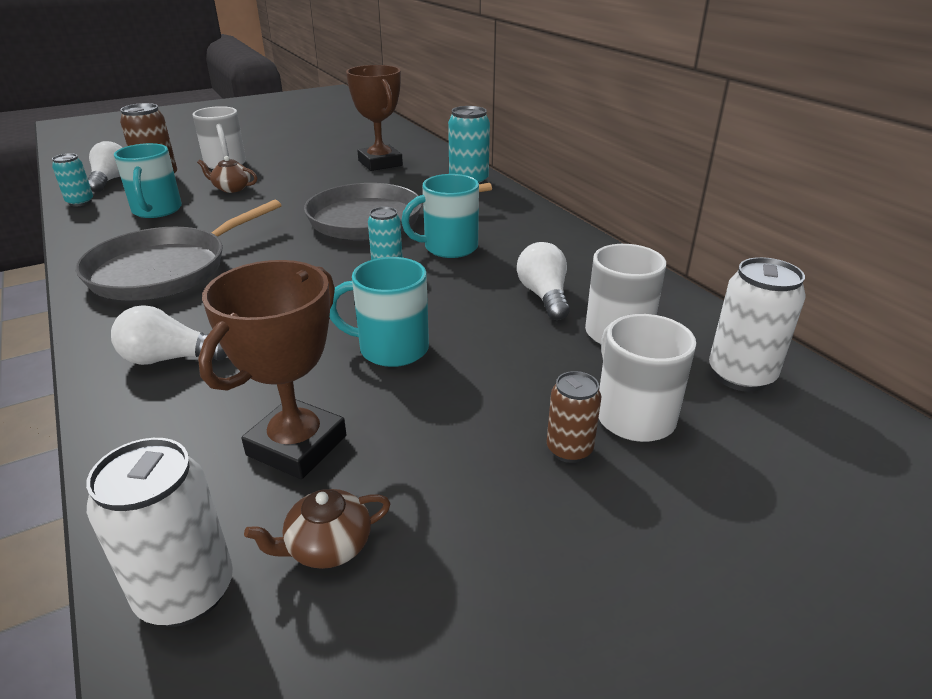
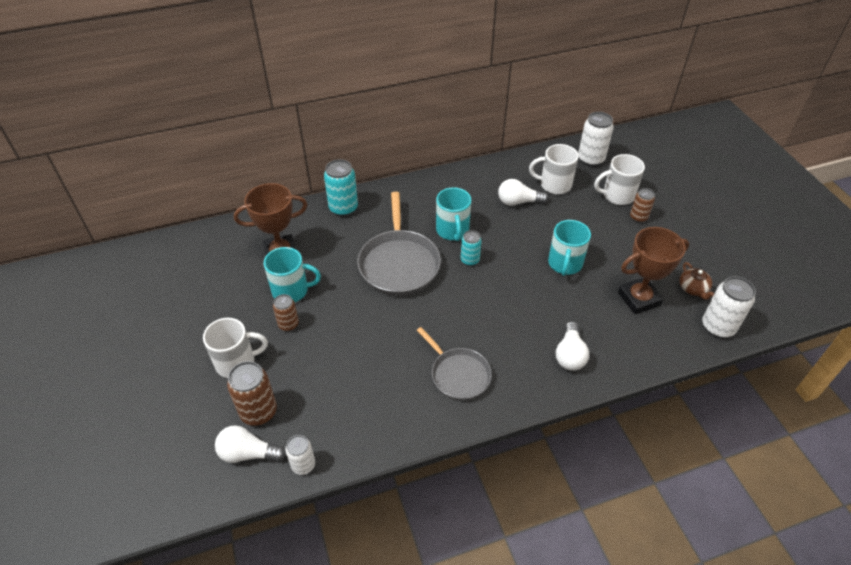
camera: 80 degrees left, 15 degrees up
turquoise can [52,153,93,207] -> white can [285,435,315,475]
grey pan [76,200,281,301] -> grey pan [416,327,492,400], size x0.63
turquoise mug [114,143,182,218] -> turquoise mug moved to [264,247,321,302]
brown teapot [197,156,257,193] -> none
brown trophy [198,260,346,479] -> brown trophy turned 60 degrees counterclockwise [618,227,689,314]
none -> brown can [273,294,299,331]

